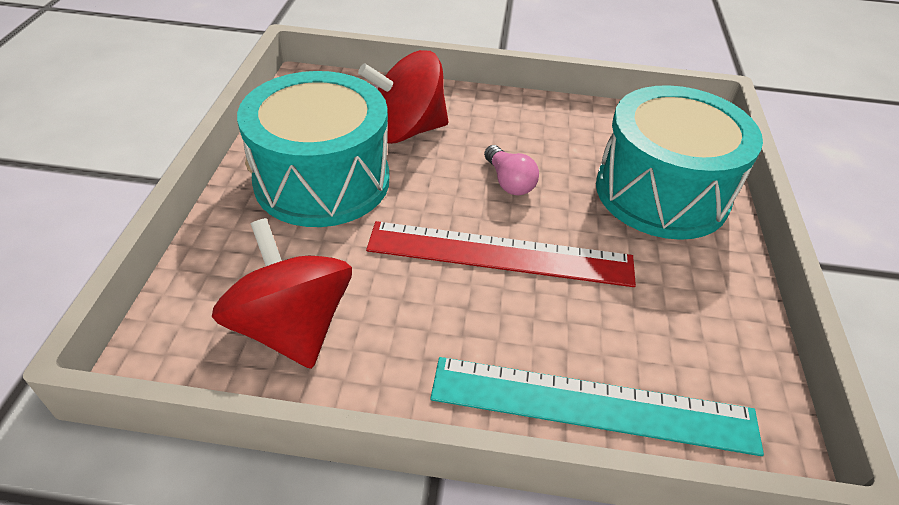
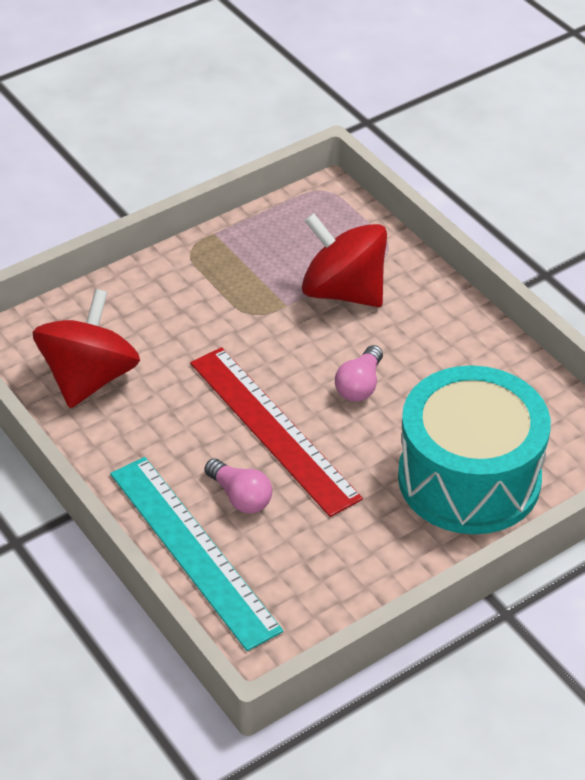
camera: 50 degrees right, 0 degrees up
turquoise drum [237,71,390,227] -> none
none -> pink light bulb [205,459,272,514]

